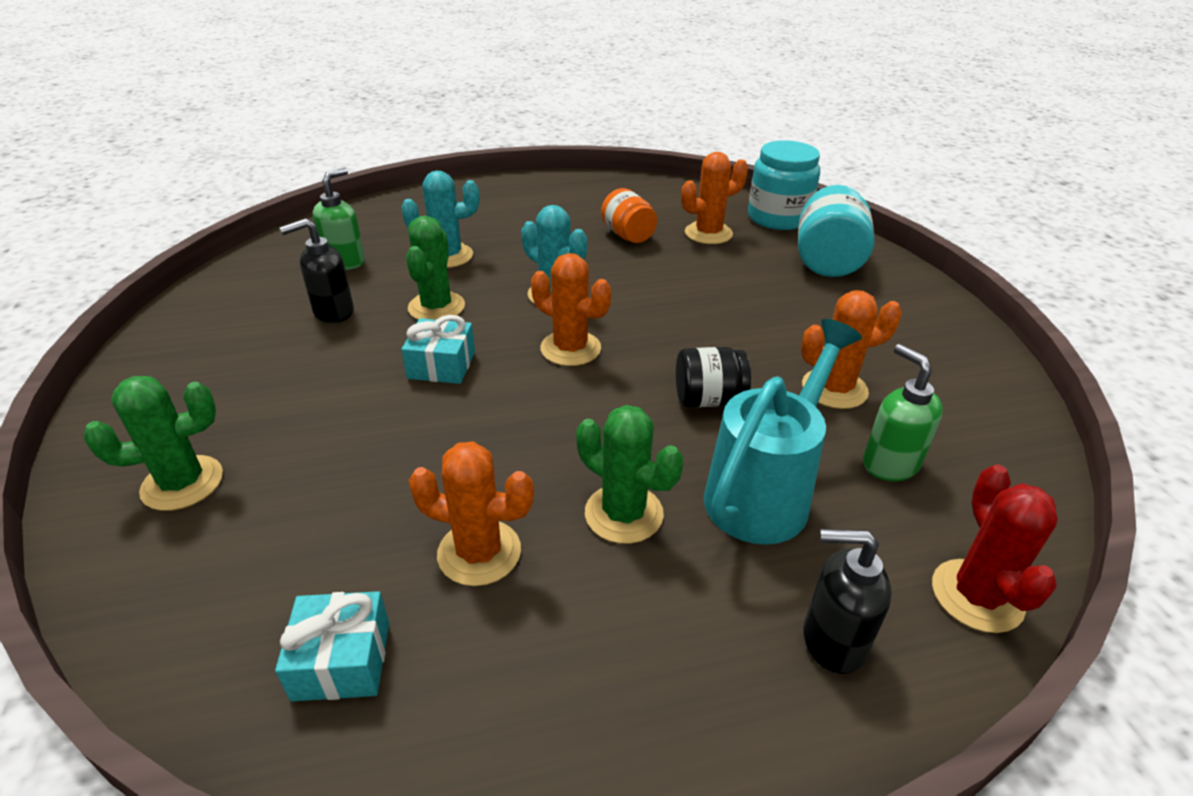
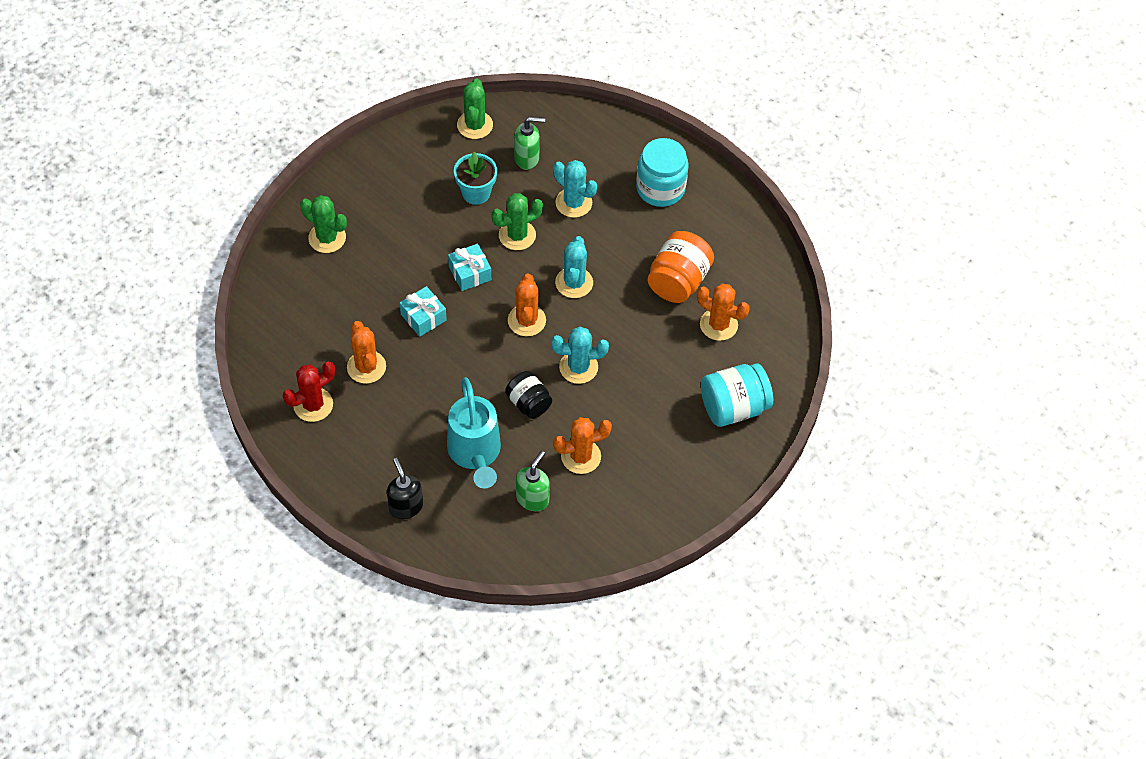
camera: 55 degrees right, 20 degrees up
turquoise gift [275,591,389,701] -> turquoise gift moved to [400,286,447,337]
black soap dispenser [279,218,354,323] -> turquoise flower pot [454,152,497,205]
green cactus [577,405,683,544] -> green cactus moved to [457,78,493,139]
orange jar [601,188,657,243] -> orange jar [648,231,714,303], size x1.55
turquoise watering can [704,319,862,545] -> turquoise watering can turned 75 degrees clockwise [447,377,501,488]
turquoise jar [748,140,820,230] -> turquoise jar moved to [636,138,689,207]
orange cactus [801,290,902,409] -> orange cactus turned 60 degrees counterclockwise [553,417,612,474]
red cactus [932,465,1058,633] -> red cactus moved to [283,362,335,422]
none -> turquoise cactus [551,327,609,384]

